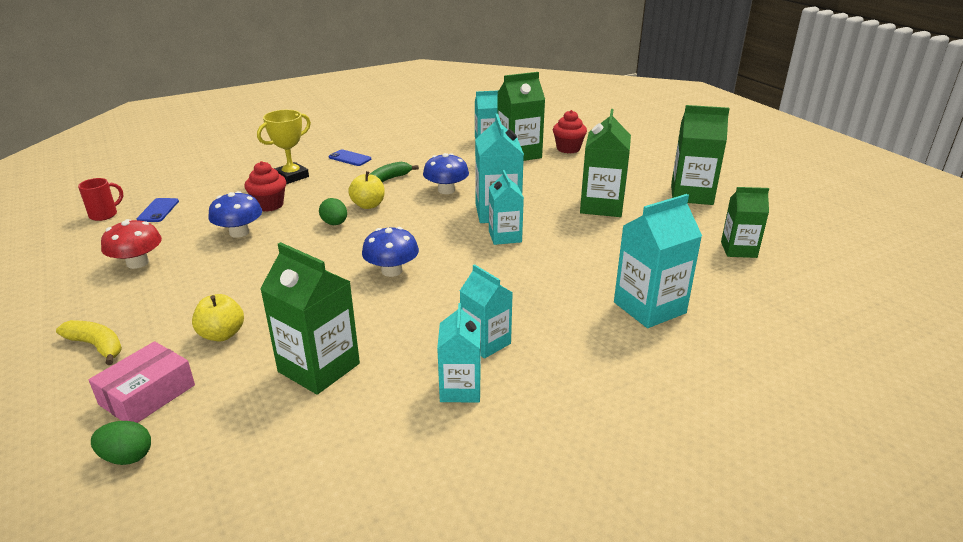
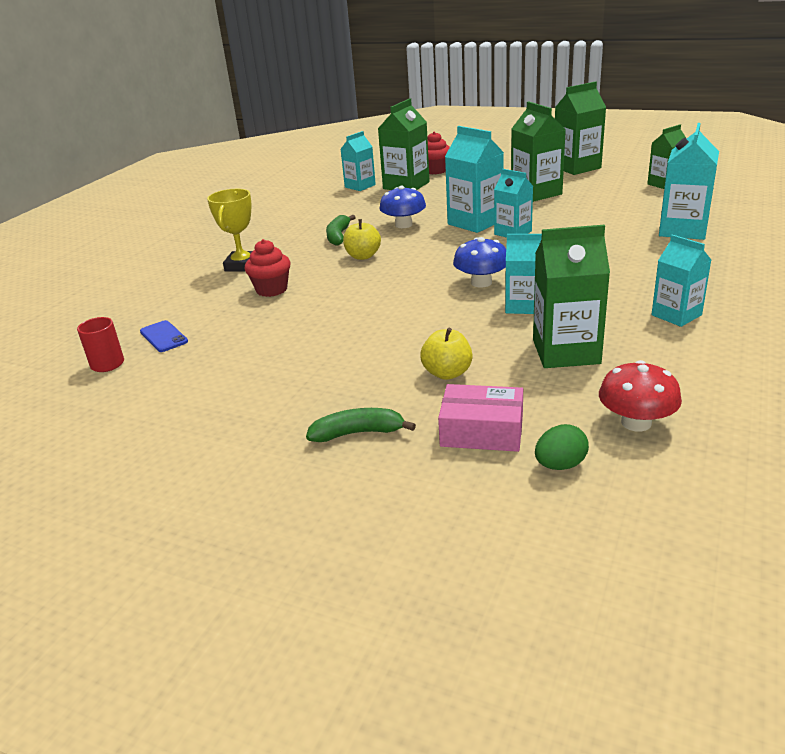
camera: 35 degrees left, 0 degrees up
yellow banana [56,320,122,365] -> green banana [306,408,416,442]
pink box [89,341,195,423] -> pink box turned 75 degrees counterclockwise [438,384,523,452]
red mushroom [101,219,162,269] -> red mushroom moved to [599,360,682,431]
blue mushroom [208,191,262,238] -> none
green egg [319,198,347,225] -> none
blue phone [329,149,371,166] -> none
turquoise carton [460,264,513,359] -> turquoise carton moved to [505,234,542,314]

